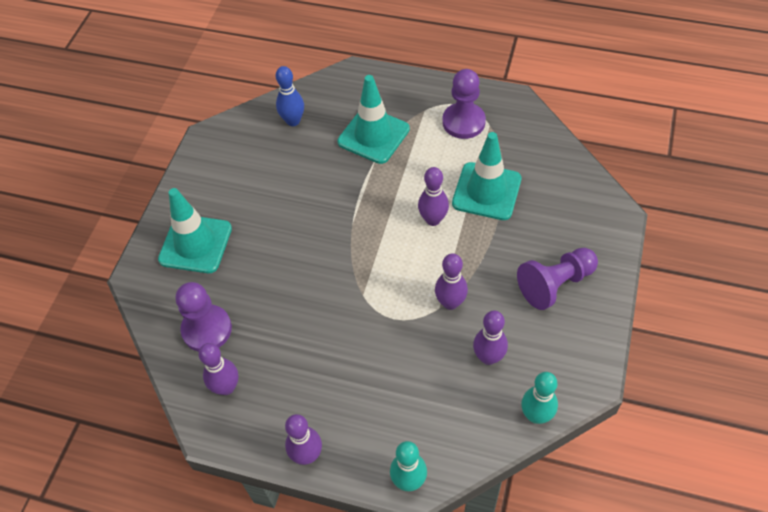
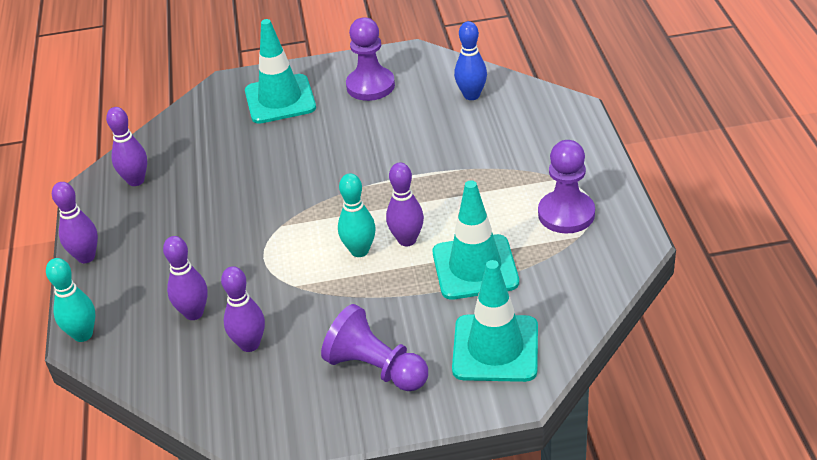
camera: 65 degrees right, 15 degrees down
purple pawn [176,282,232,352] -> purple pawn moved to [346,17,395,101]
turquoise traffic cone [337,75,410,164] -> turquoise traffic cone moved to [452,260,538,382]
purple bowling pin [435,253,468,310] -> purple bowling pin moved to [163,236,208,320]
turquoise bowling pin [521,372,558,424] -> turquoise bowling pin moved to [338,173,376,257]

